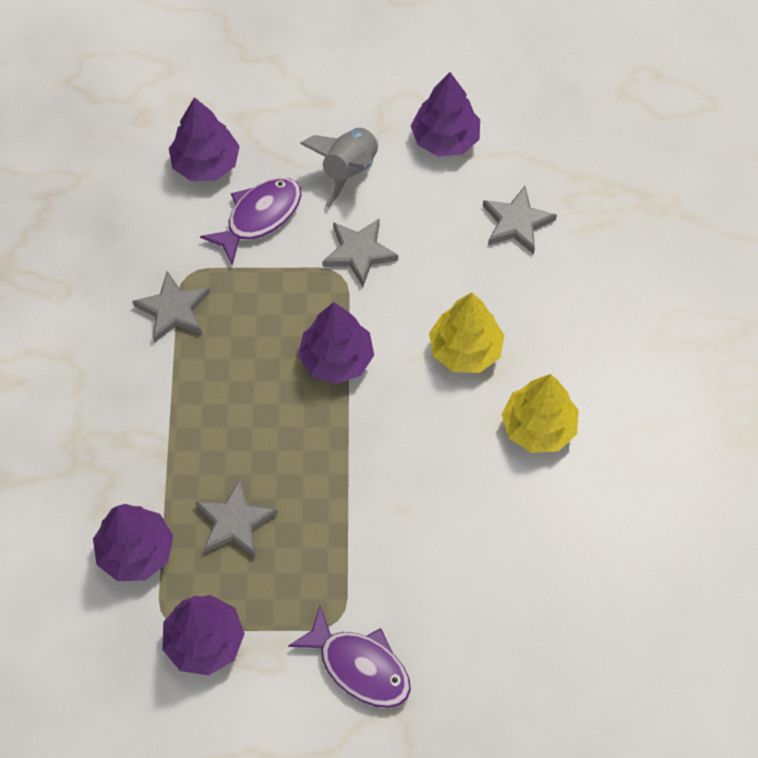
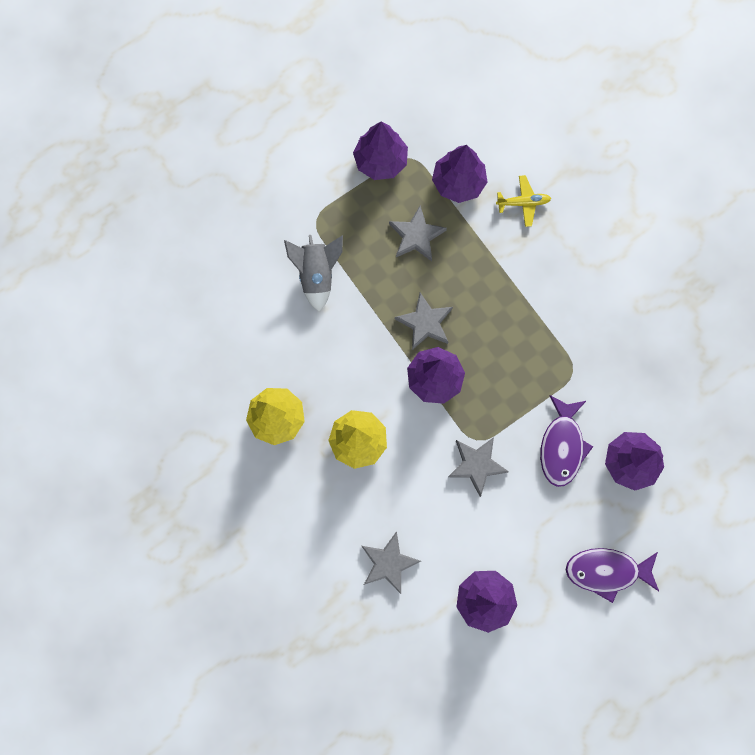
camera: 145 degrees right, 15 degrees up
grey star [133,271,210,343] -> grey star moved to [395,292,453,350]
purple fish [288,606,411,708] -> purple fish moved to [566,548,659,603]
grey rocket [300,127,379,208] -> grey rocket moved to [284,235,343,312]
none -> yellow plane [496,175,551,227]

